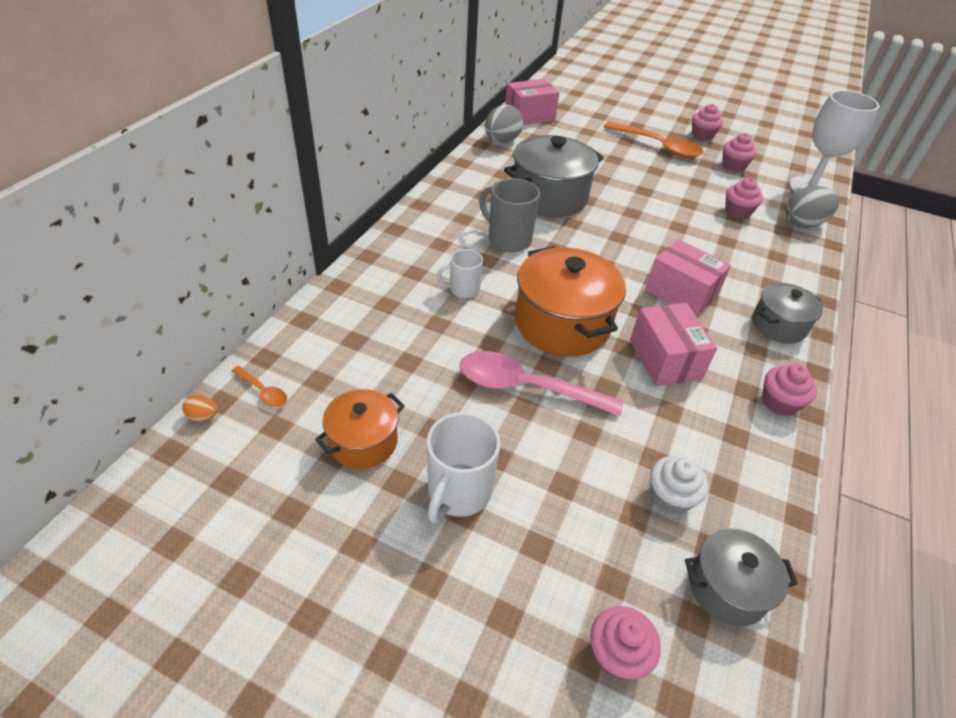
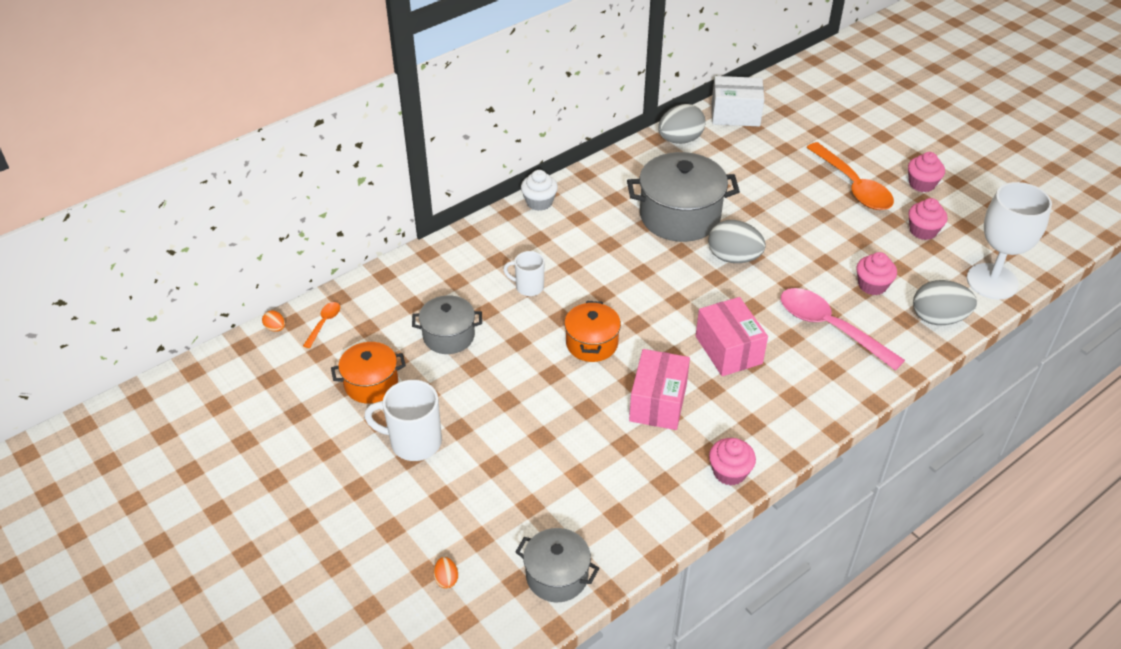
camera: 30 degrees right, 0 degrees up
orange spoon [231,366,287,407] -> orange spoon turned 135 degrees counterclockwise [303,302,340,348]
white mug [426,412,500,523] -> white mug turned 45 degrees clockwise [364,380,442,461]
pink spoon [460,351,624,416] -> pink spoon moved to [781,288,905,371]
grey mug [479,178,540,252] -> none
pink box [505,79,559,125] -> white box [712,76,764,126]
orange pot [515,246,626,357] -> orange pot [564,301,621,362], size x0.58
pink cupcake [590,606,661,680] -> orange egg [434,557,458,588]
white cupcake [650,456,709,515] -> white cupcake moved to [521,170,558,211]
grey pot [752,283,823,343] -> grey pot moved to [412,295,482,354]
none -> grey egg [708,220,766,263]

